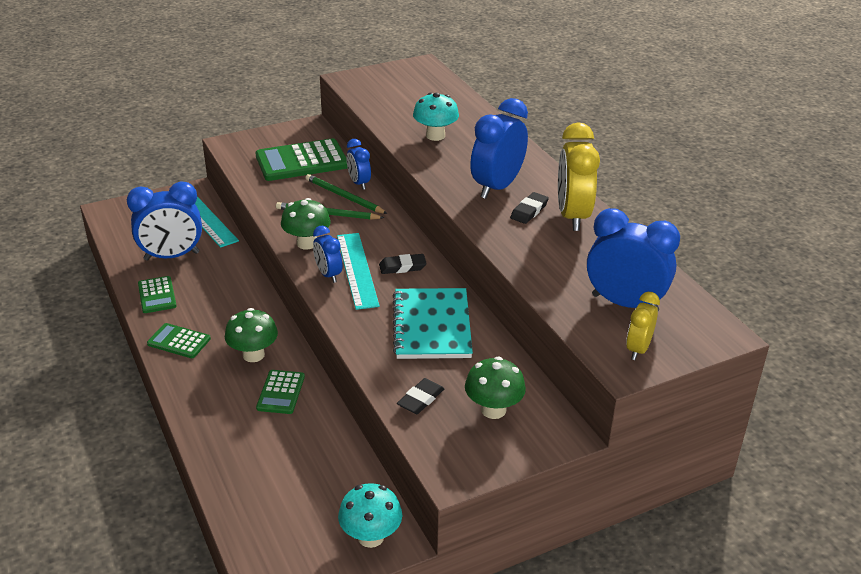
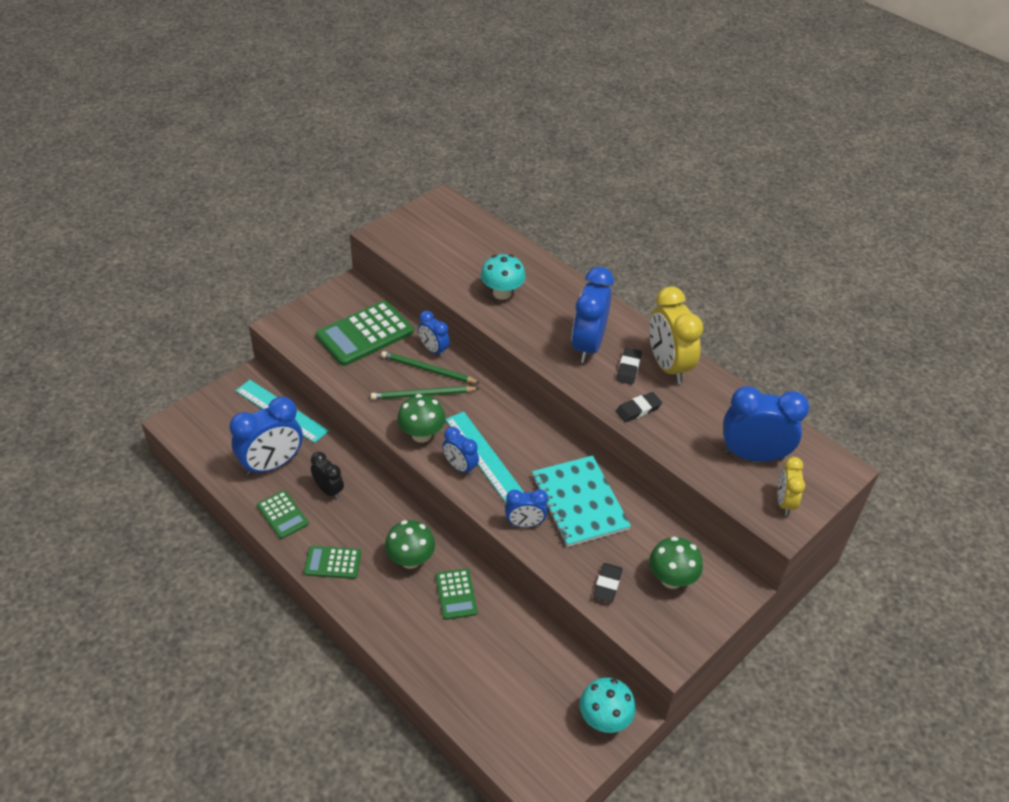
camera: 20 degrees left, 10 degrees up
black eraser [379,254,427,274] -> black eraser moved to [616,392,662,422]
none -> black clock [311,452,344,499]
none -> blue clock [505,489,548,528]

